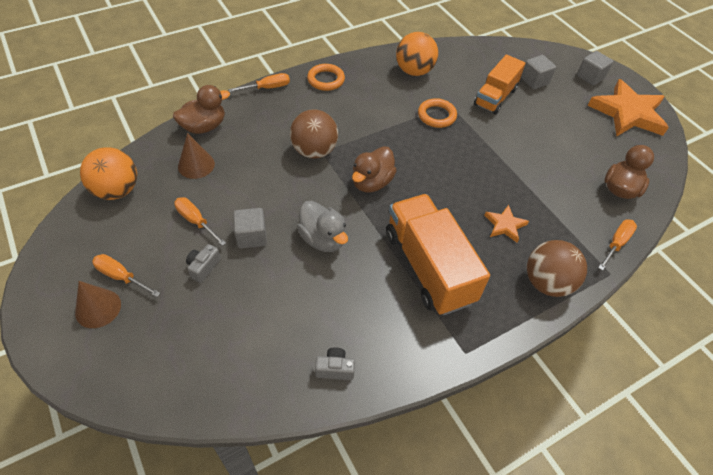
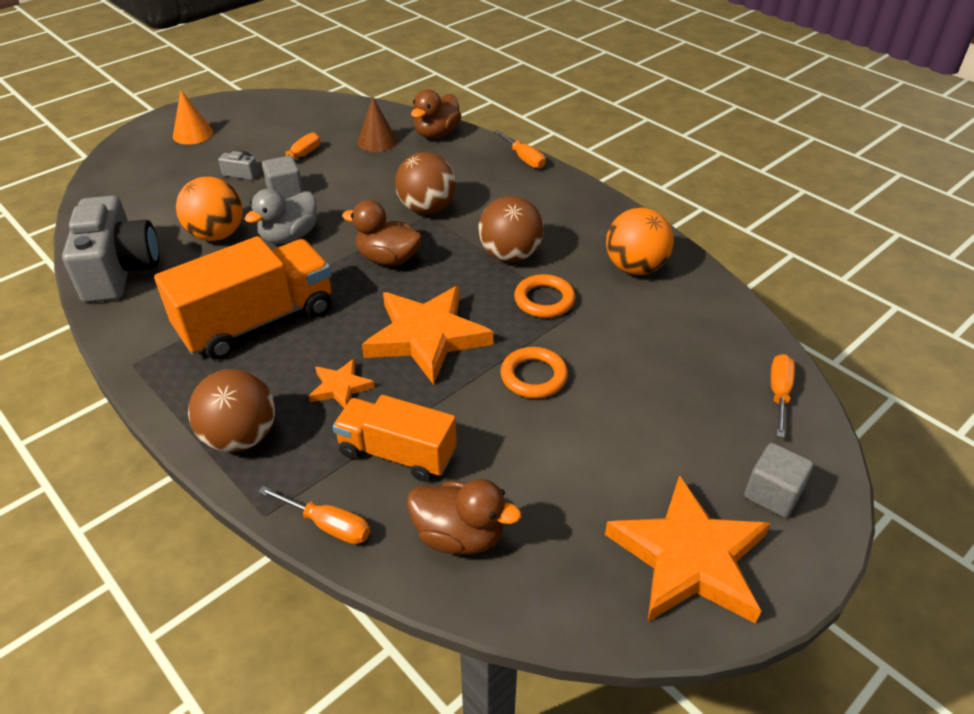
camera: 80 degrees right, 10 degrees down
brown cone [75,281,121,328] -> orange cone [173,90,213,144]
orange ball [80,147,137,200] -> orange ball moved to [176,177,243,241]
orange screwdriver [92,254,160,297] -> orange screwdriver moved to [771,354,795,438]
brown duck [173,85,230,134] -> brown duck turned 75 degrees clockwise [411,89,462,138]
orange ring [307,64,345,91] -> orange ring moved to [500,347,568,398]
grey camera [315,347,355,380] -> grey camera [62,195,159,303], size x2.50
orange truck [474,55,526,115] -> orange truck moved to [333,395,457,482]
grey cube [521,55,556,89] -> none
none -> orange star [362,286,493,385]
none -> brown ball [478,196,544,262]

